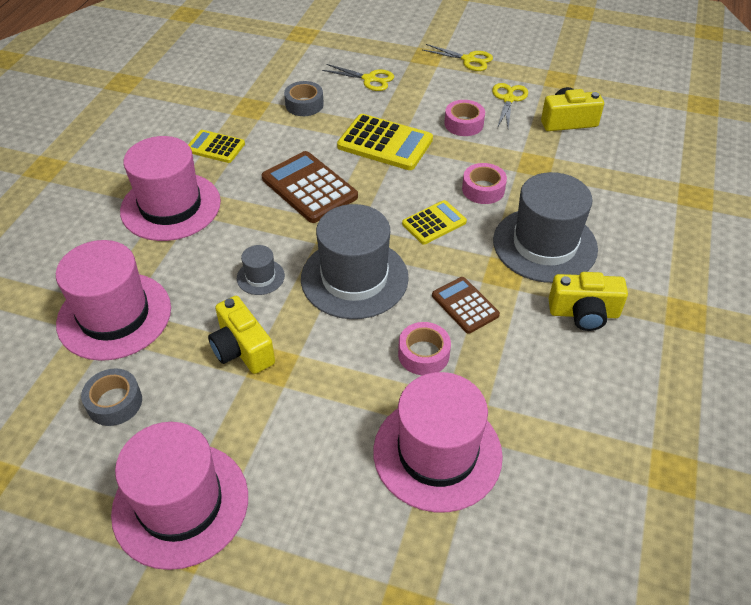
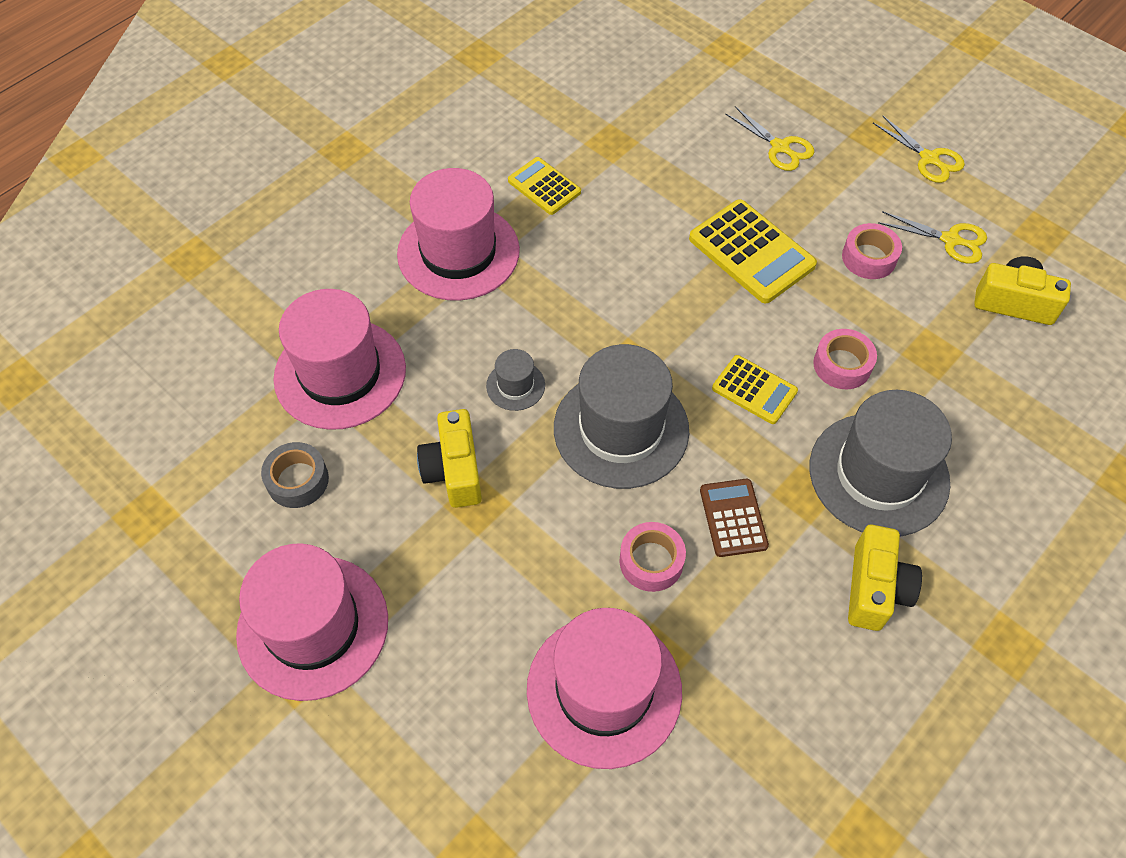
camera: 25 degrees right, 10 degrees up
brown calculator [262,151,358,223] -> none
grey tape [284,81,324,116] -> none
yellow calculator [402,200,467,245] -> yellow calculator turned 45 degrees clockwise [712,355,798,424]
yellow scissors [492,83,528,128] -> yellow scissors turned 75 degrees clockwise [878,211,987,264]
yellow camera [548,272,628,331] -> yellow camera turned 105 degrees counterclockwise [848,525,922,631]

